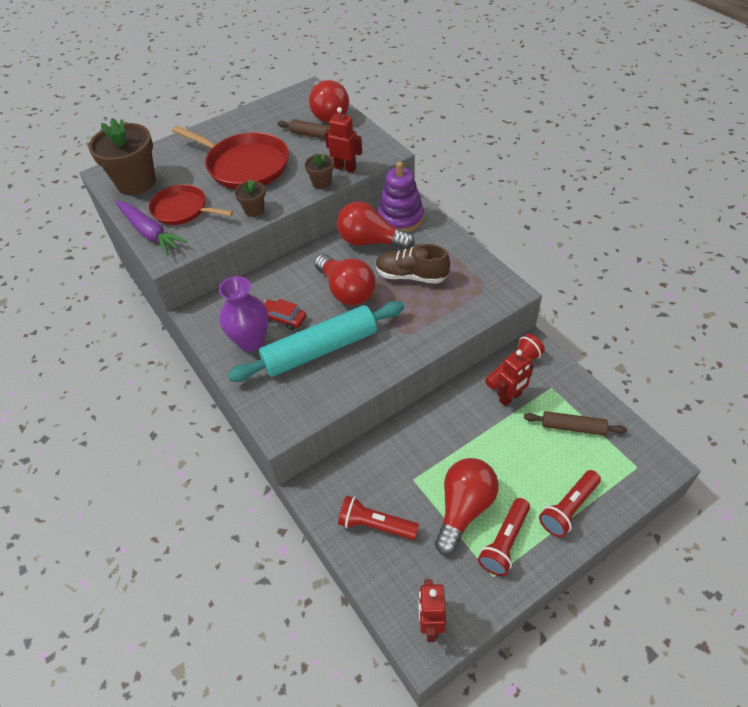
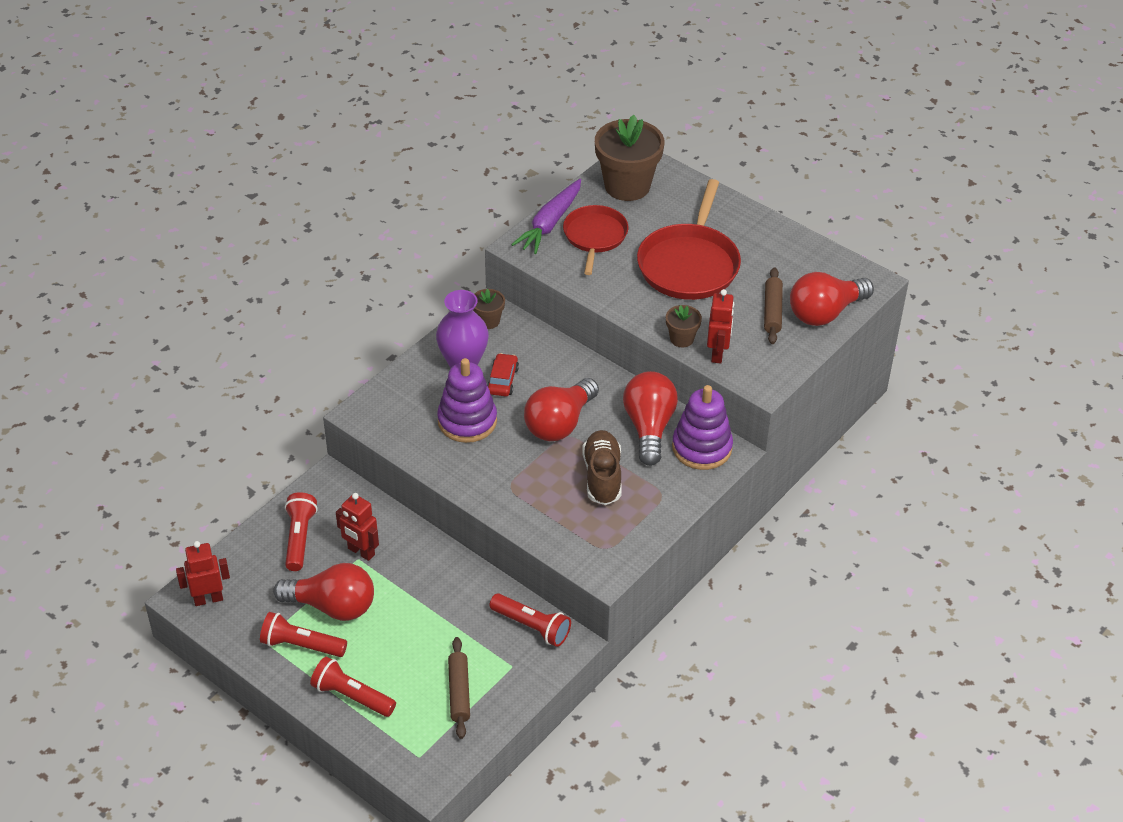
camera: 70 degrees right, 5 degrees down
turquoise rolling pin [228,301,404,382] -> purple stacking toy [437,358,497,443]
brown flower pot [235,180,265,217] -> brown flower pot moved to [473,289,505,329]
red robot [497,350,534,406] -> red robot moved to [336,493,379,561]

